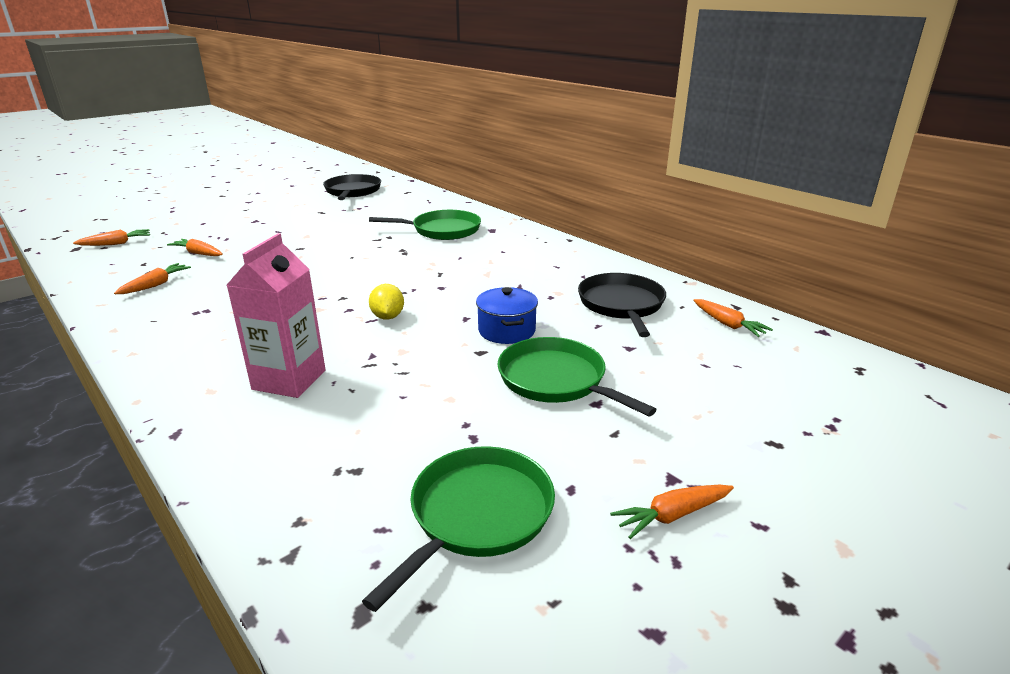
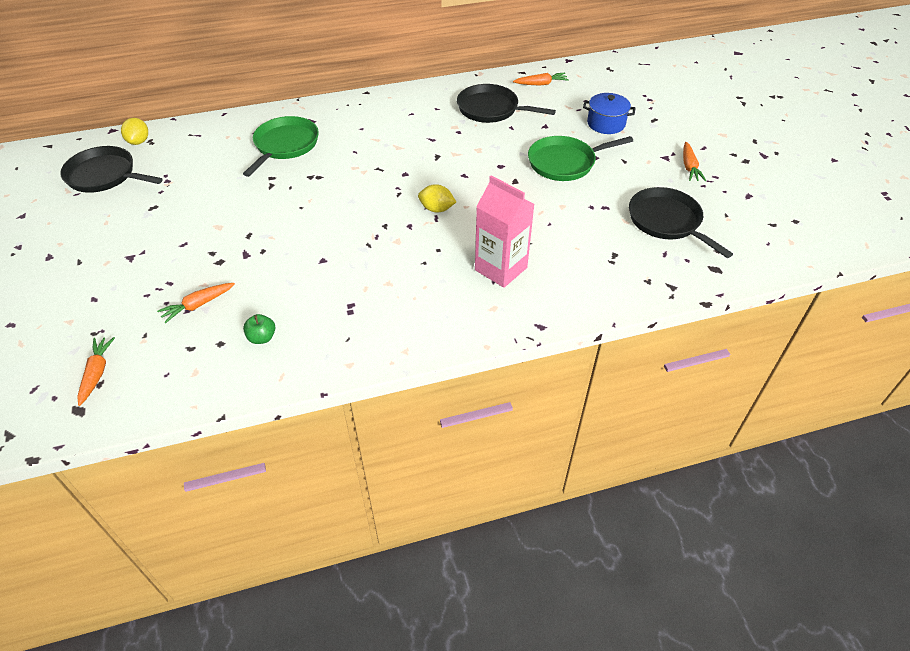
camera: 65 degrees left, 20 degrees up
orange carrot [114,263,191,294] -> green apple [243,314,275,344]
green pan [362,446,555,612] -> black pan [629,187,733,258]
blue pot [476,287,538,344] -> blue pot moved to [583,93,636,134]
none -> yellow lemon [121,118,148,145]

